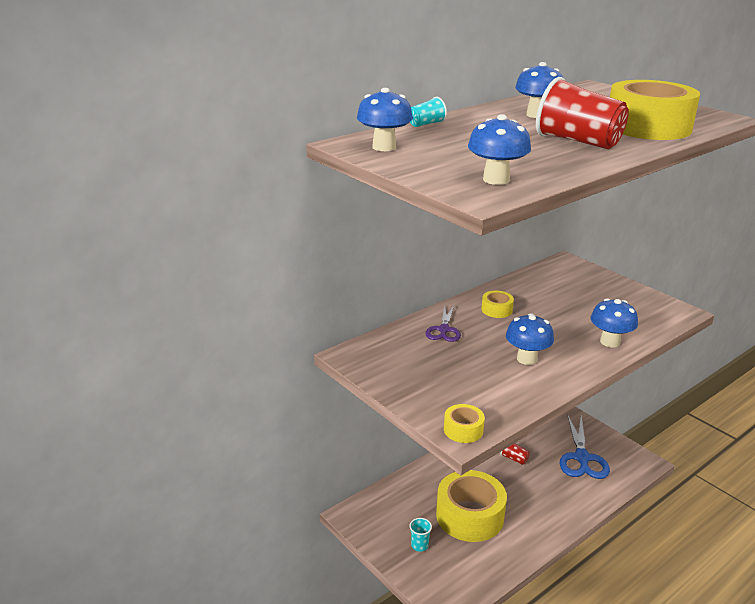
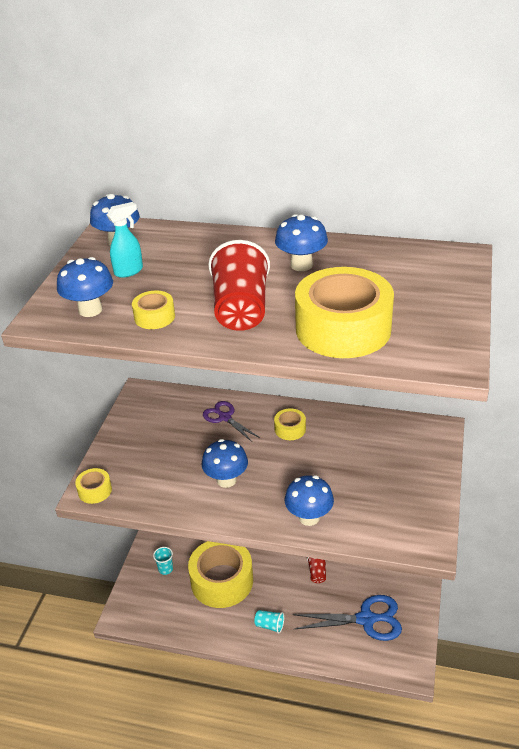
camera: 55 degrees right, 10 degrees up
turquoise cup [410,97,447,127] -> turquoise cup moved to [254,610,284,634]
purple scissors [426,305,461,342] -> purple scissors turned 75 degrees clockwise [203,401,260,442]
blue scissors [559,414,610,479] -> blue scissors turned 150 degrees counterclockwise [293,595,402,641]
none -> turquoise spray bottle [107,202,143,278]
none -> yellow tape [132,291,175,329]

